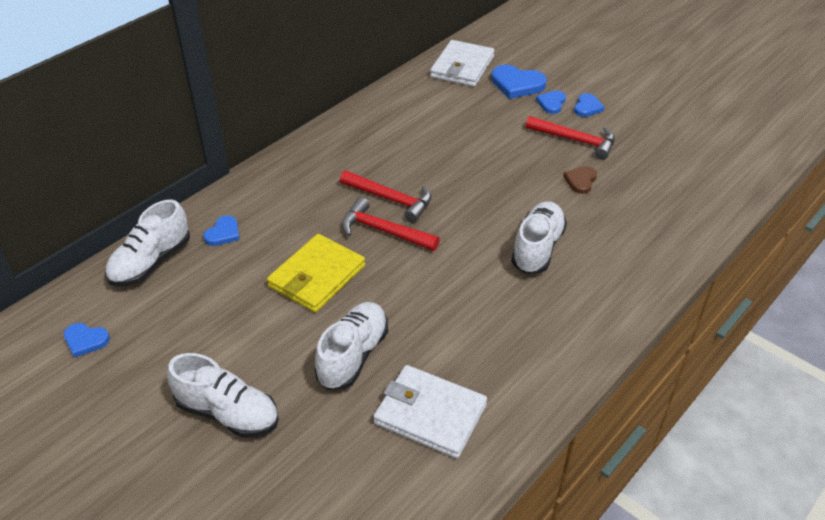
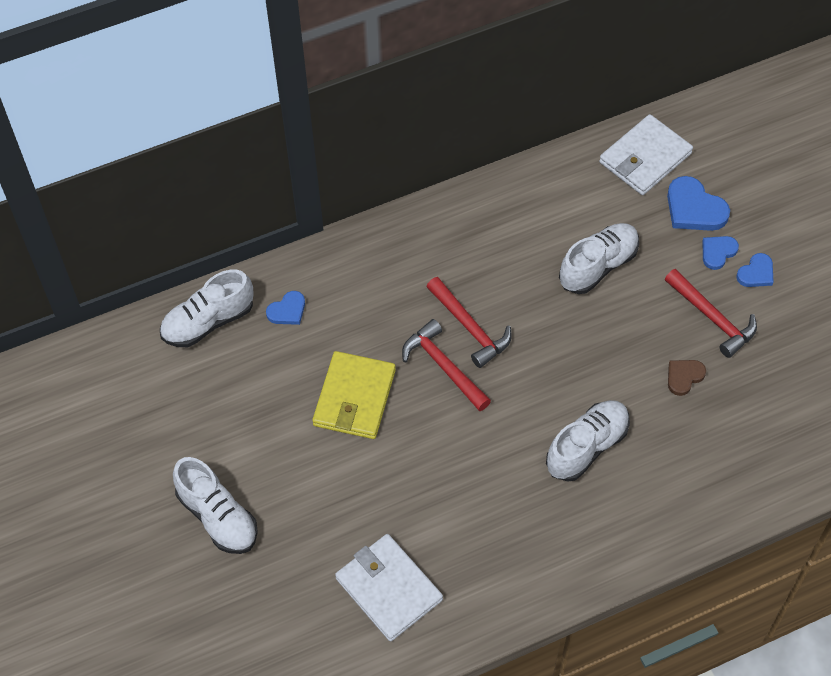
camera: 25 degrees right, 15 degrees up
blue heart [64,323,110,358] -> none
yellow wallet [267,234,365,312] -> yellow wallet turned 45 degrees counterclockwise [312,351,396,439]
white shoe [315,302,388,390] -> white shoe moved to [559,223,639,294]

